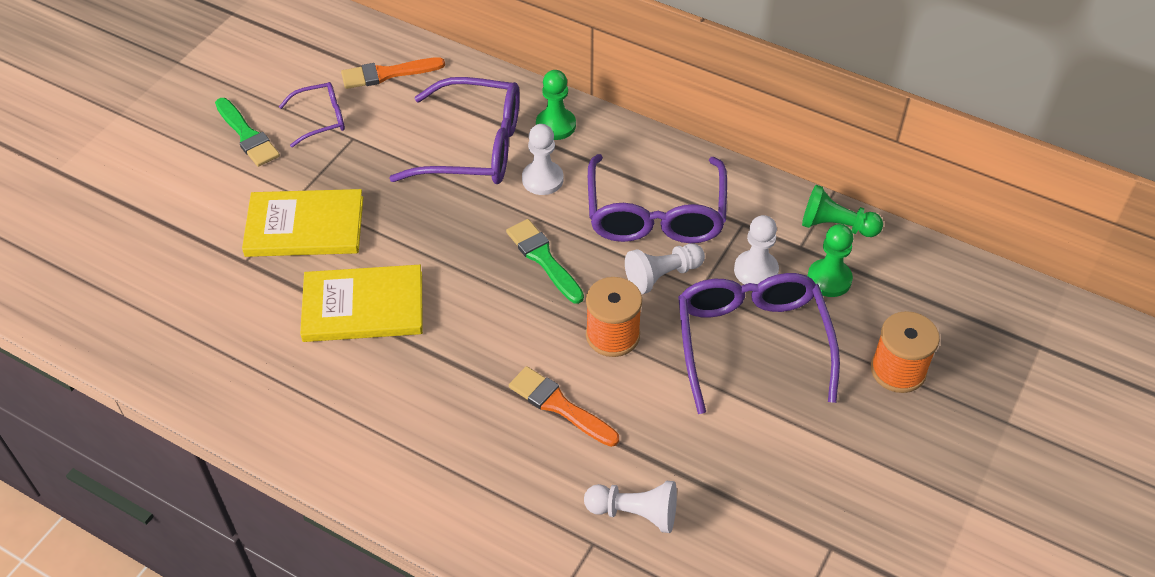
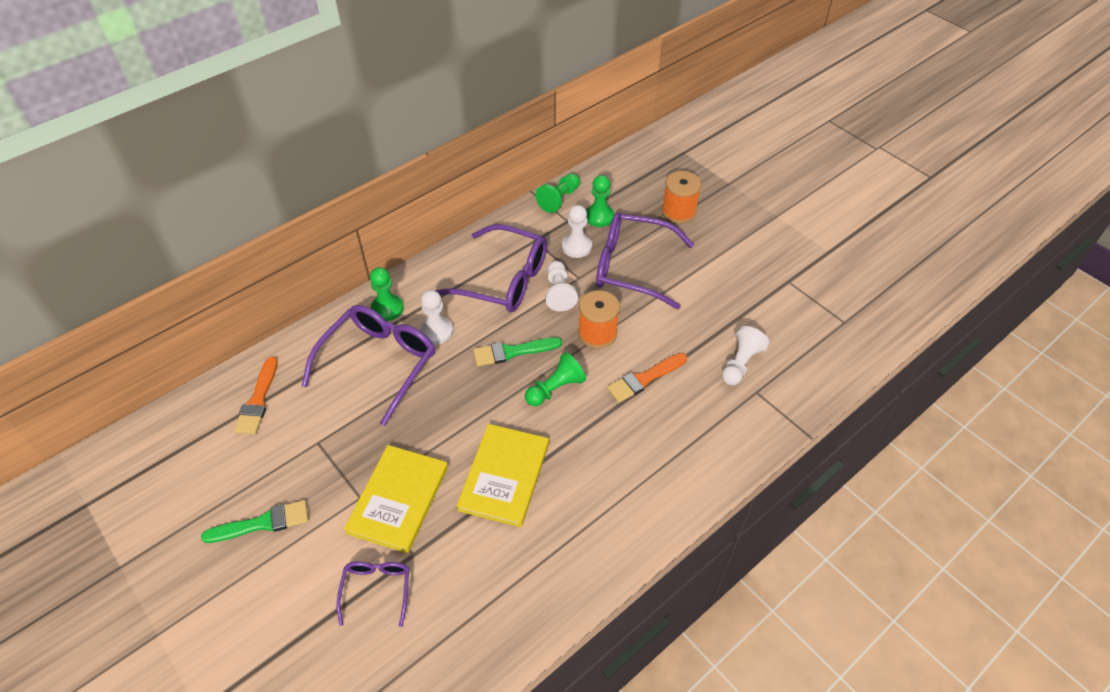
camera: 70 degrees left, 0 degrees up
purple glasses [279,82,345,147] -> purple glasses moved to [337,561,409,627]
none -> green pawn [525,352,586,406]

